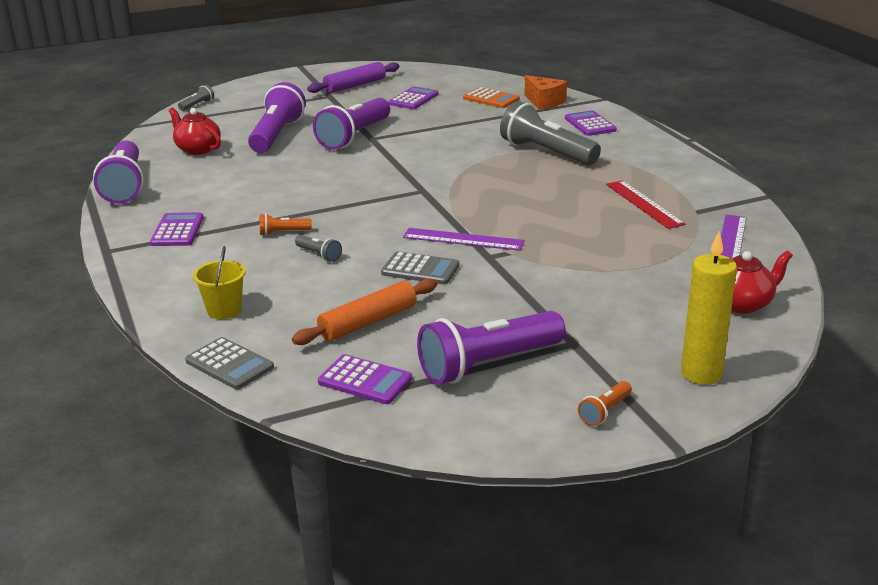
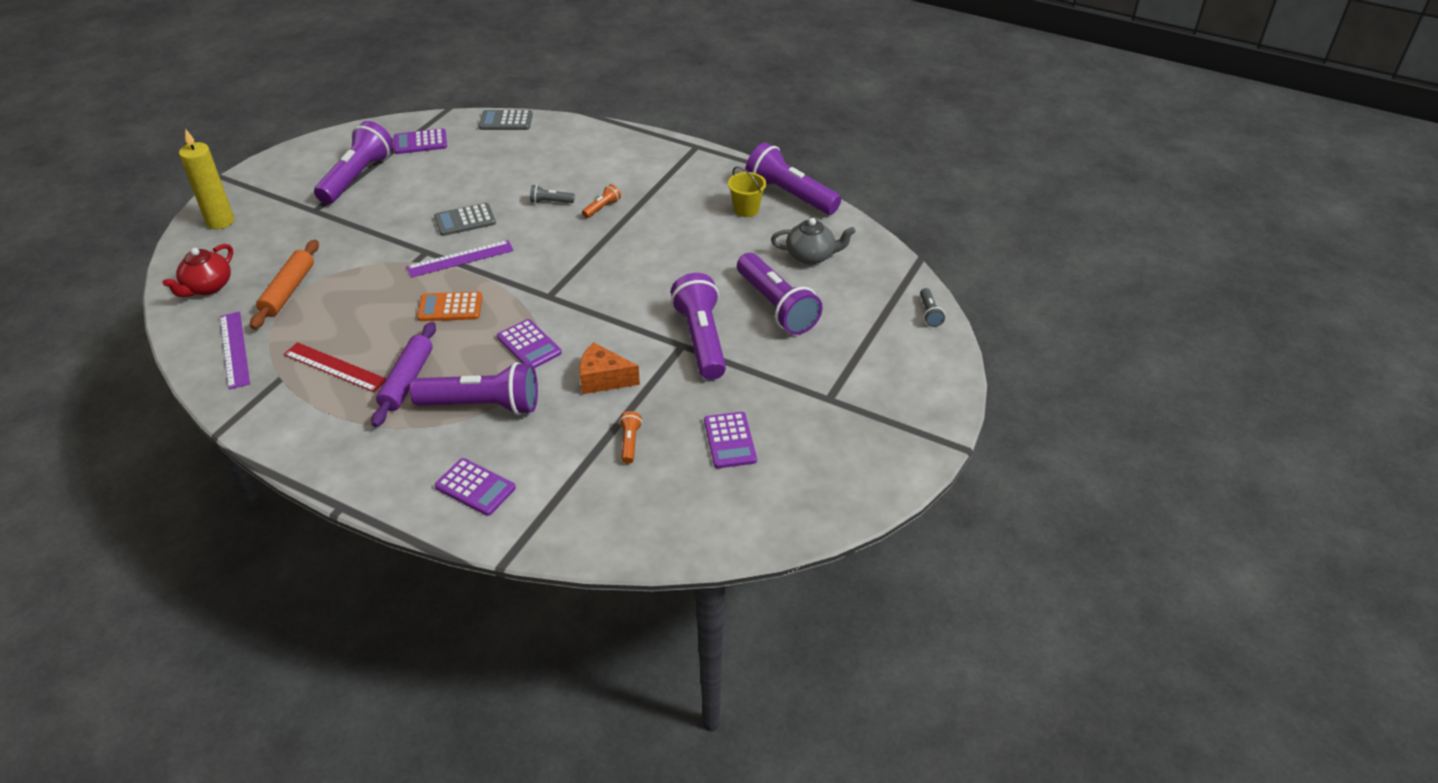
camera: 140 degrees right, 15 degrees up
purple calculator [150,212,204,246] -> purple calculator moved to [497,319,562,368]
red teapot [169,107,221,155] -> grey teapot [771,218,856,265]
yellow bucket [193,246,246,319] -> yellow bucket moved to [728,166,766,217]
orange rolling pin [292,278,438,345] -> orange rolling pin moved to [250,240,319,329]
purple rolling pin [307,62,400,93] -> purple rolling pin moved to [371,322,436,427]
orange calculator [463,87,520,108] -> orange calculator moved to [417,292,482,321]
grey flashlight [500,101,601,165] -> purple flashlight [410,362,538,415]
orange cheese [524,75,567,110] -> orange cheese moved to [579,342,640,394]
orange flashlight [578,381,632,426] -> orange flashlight moved to [619,411,642,464]

